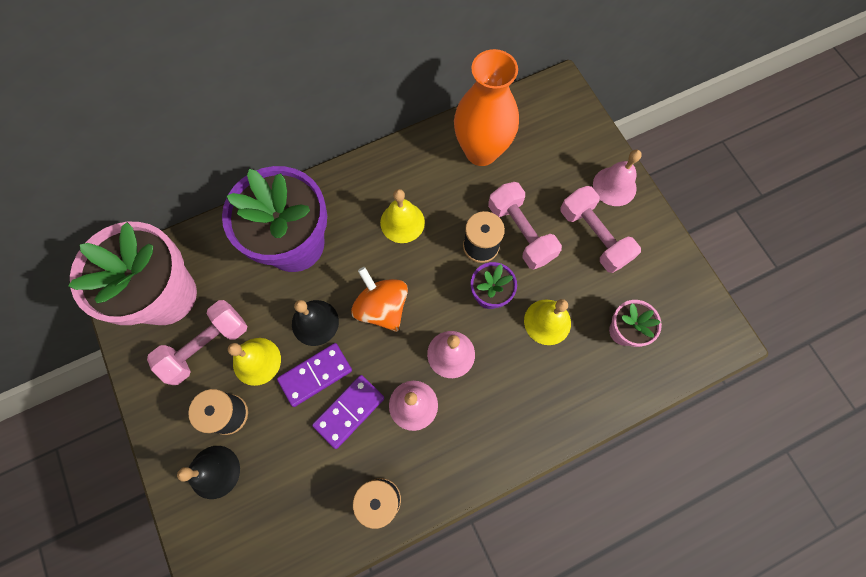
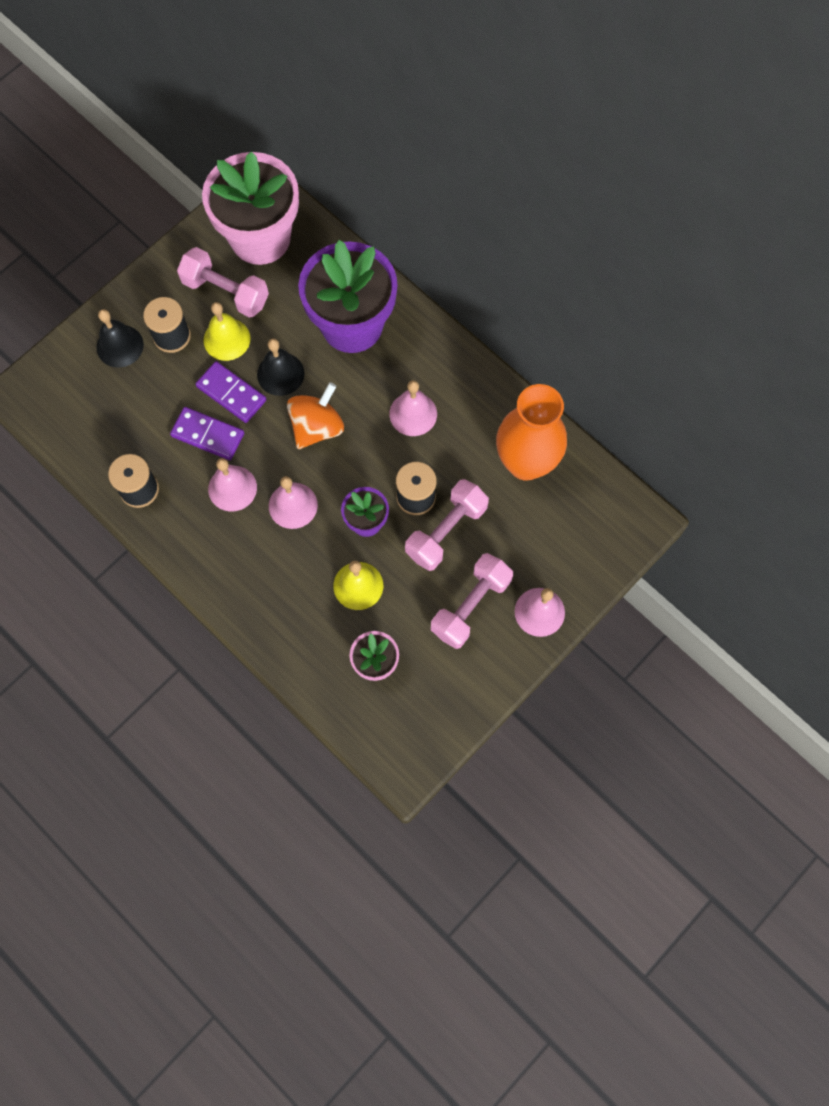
camera: 70 degrees right, 0 degrees up
yellow bell [380,189,425,243] -> pink bell [389,380,437,436]

